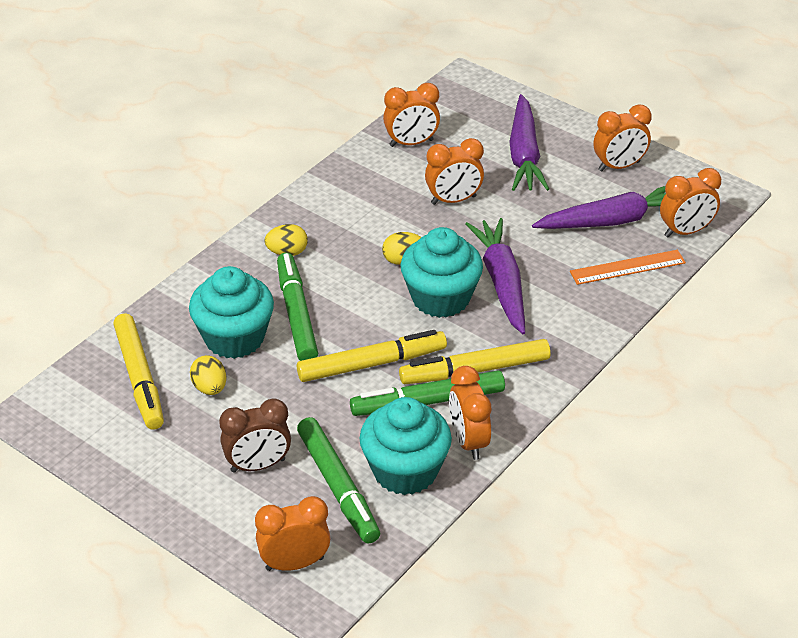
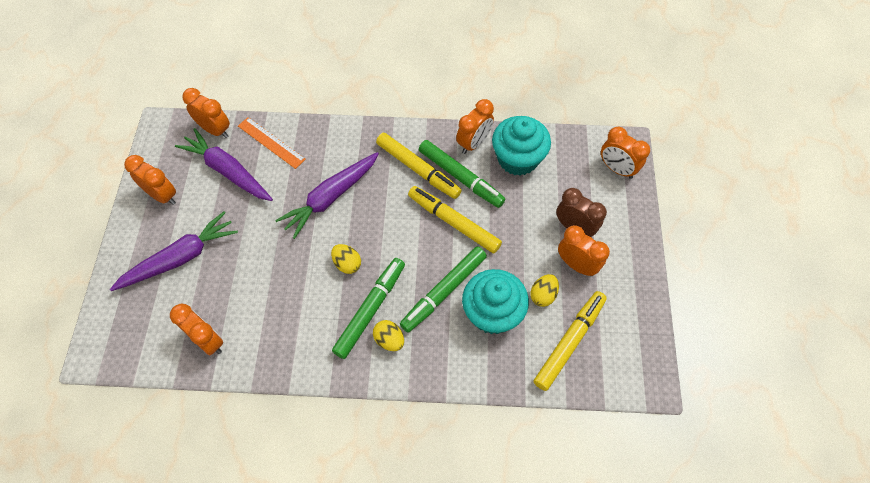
camera: 125 degrees left, 20 degrees up
green marker [297,417,380,544] -> green marker moved to [332,258,405,359]
turquoise cupcake [400,227,483,318] -> none
orange clock [425,138,484,205] -> orange clock moved to [558,225,610,276]

